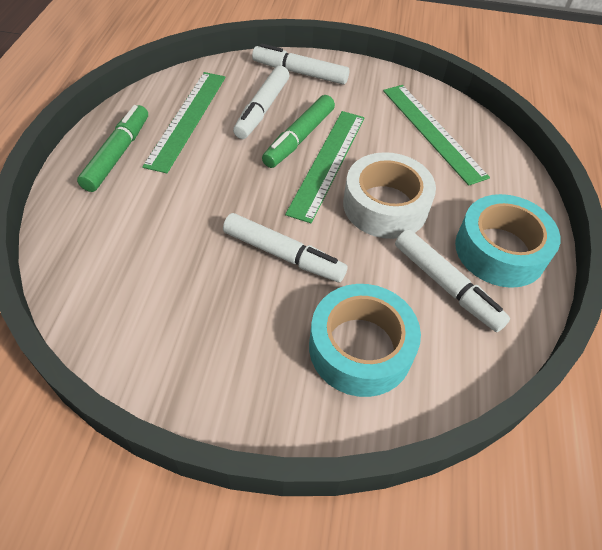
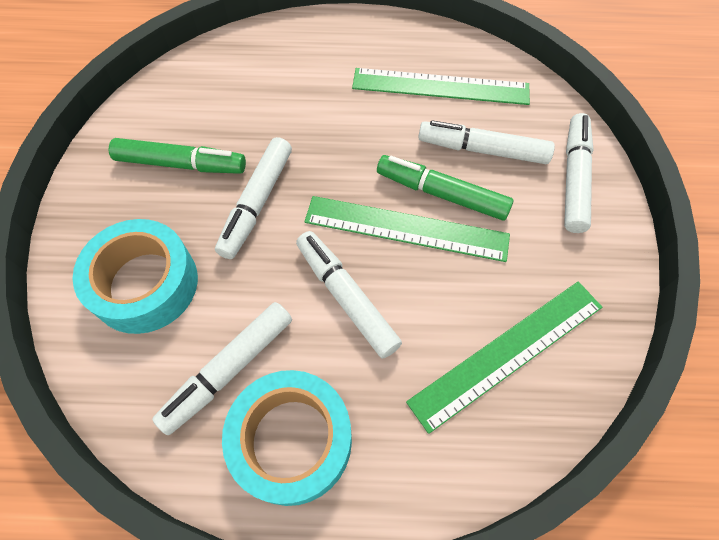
camera: 85 degrees right, 10 degrees up
green marker [77,105,148,192] -> green marker moved to [109,138,246,174]
white tape [343,152,436,239] -> white marker [296,231,402,359]

